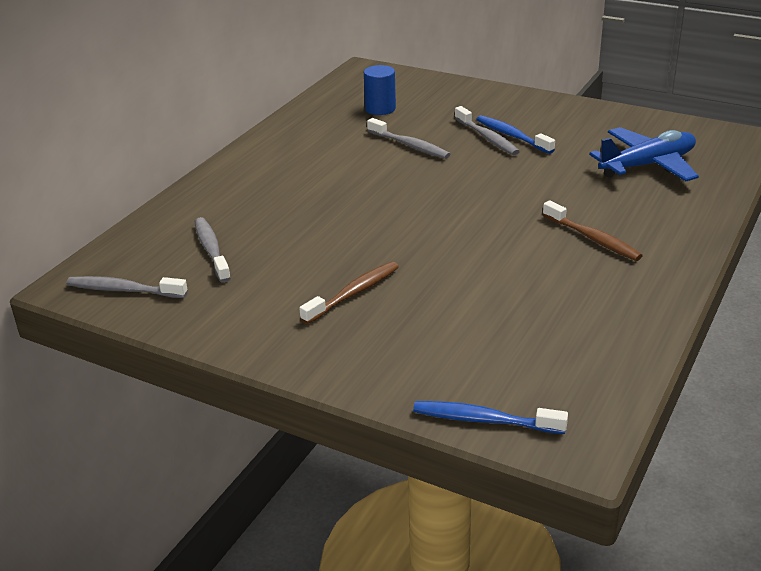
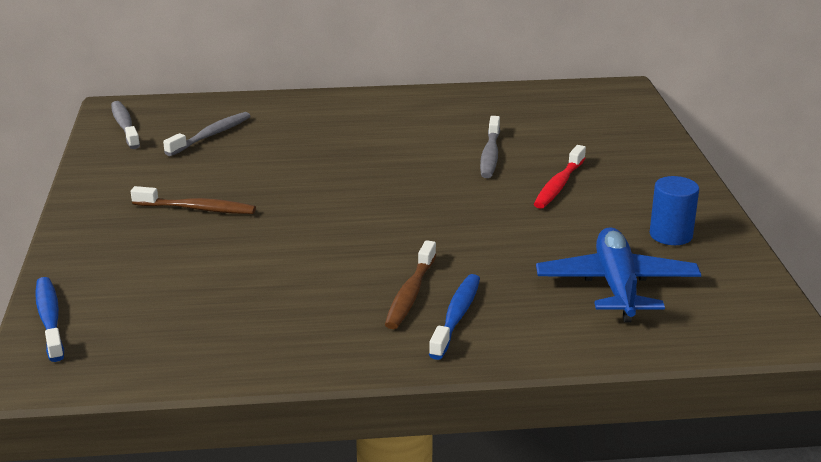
camera: 55 degrees right, 5 degrees down
blue cylinder [364,65,396,115] -> blue cylinder moved to [650,176,699,245]
grey toothbrush [455,106,520,155] -> red toothbrush [534,145,586,209]
blue toothbrush [476,115,555,154] -> blue toothbrush moved to [429,274,480,360]
blue plane [589,127,699,181] -> blue plane turned 120 degrees counterclockwise [536,227,701,323]

